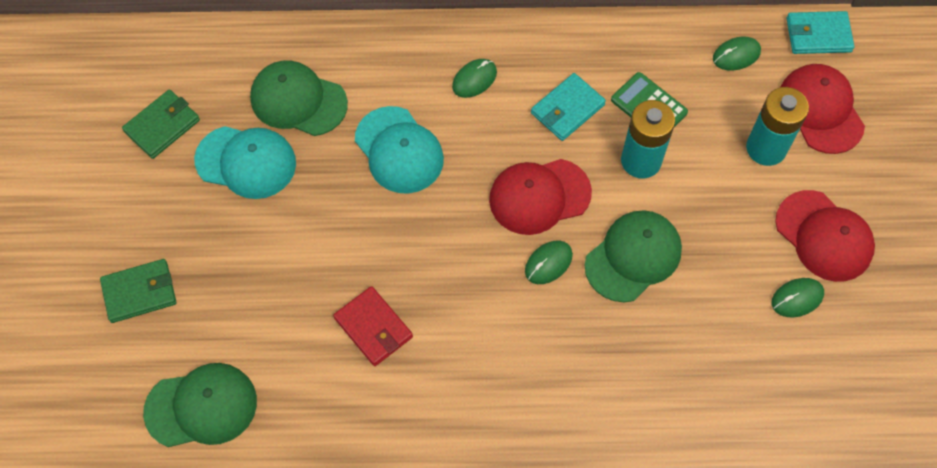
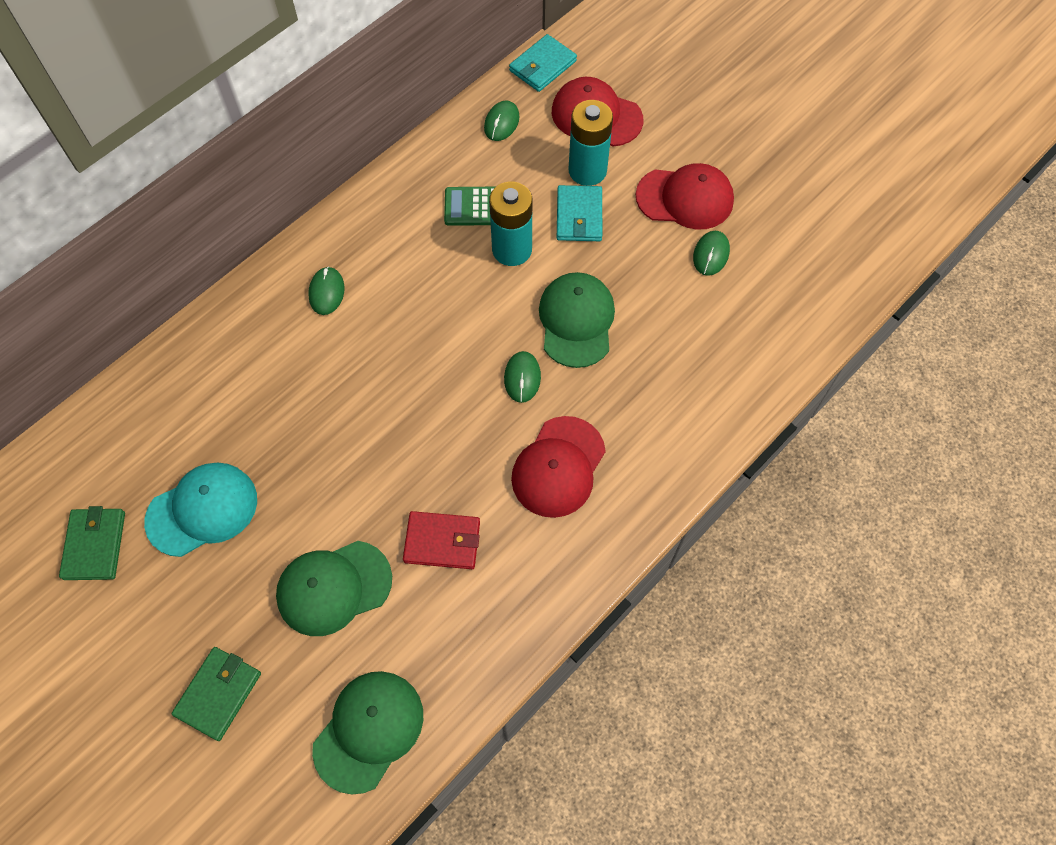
camera: 45 degrees left, 0 degrees up
green cap [250,61,348,136] -> green cap moved to [276,541,392,636]
turquoise cap [355,106,444,194] -> none
red cap [489,159,592,235] -> red cap moved to [511,416,606,518]
turquoise wallet [531,73,606,141] -> turquoise wallet moved to [557,185,602,241]

